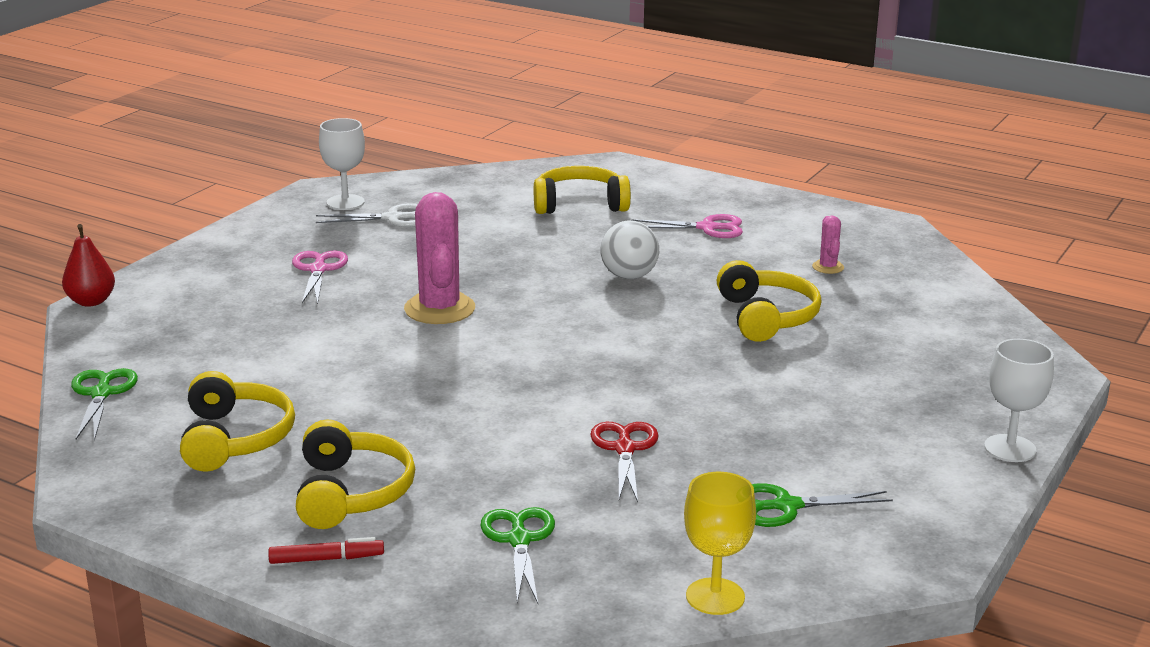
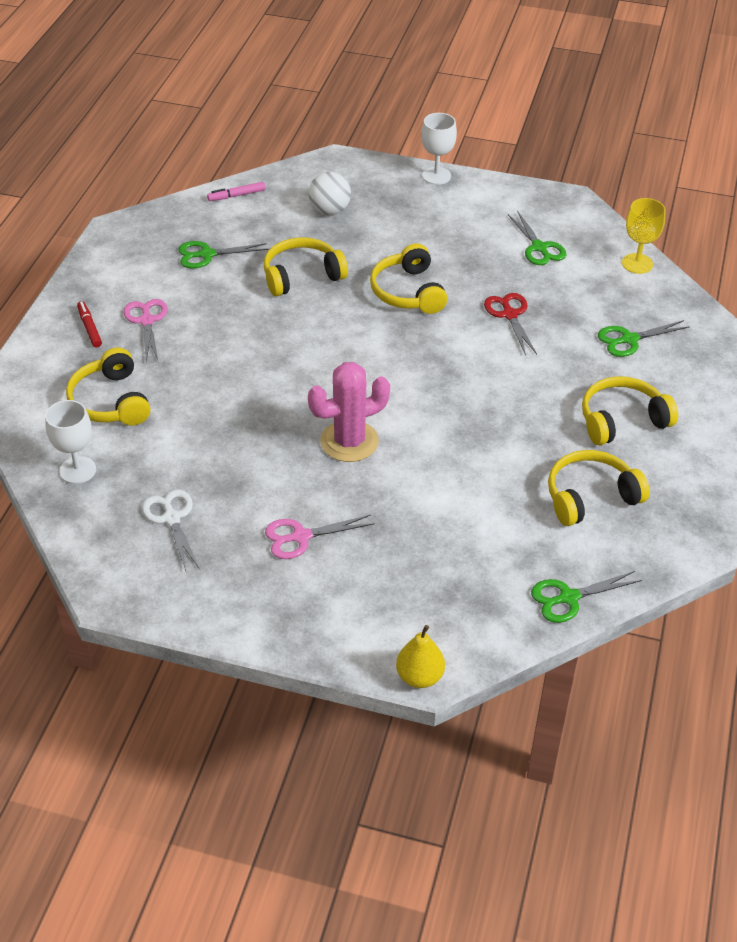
camera: 105 degrees left, 20 degrees up
red pear [62,224,115,307] -> yellow pear [396,625,445,688]
red marker [268,537,384,564] -> red marker moved to [77,301,102,348]
white goblet [319,118,365,210] -> white goblet moved to [45,400,96,484]
red scissors [590,422,659,502] -> red scissors turned 90 degrees clockwise [484,293,537,355]
white ball [601,220,659,279] -> white ball moved to [309,172,351,215]
pink cactus [812,216,844,274] -> green scissors [178,241,268,269]
none -> pink marker [207,182,266,201]
none -> yellow headphones [370,244,447,314]

